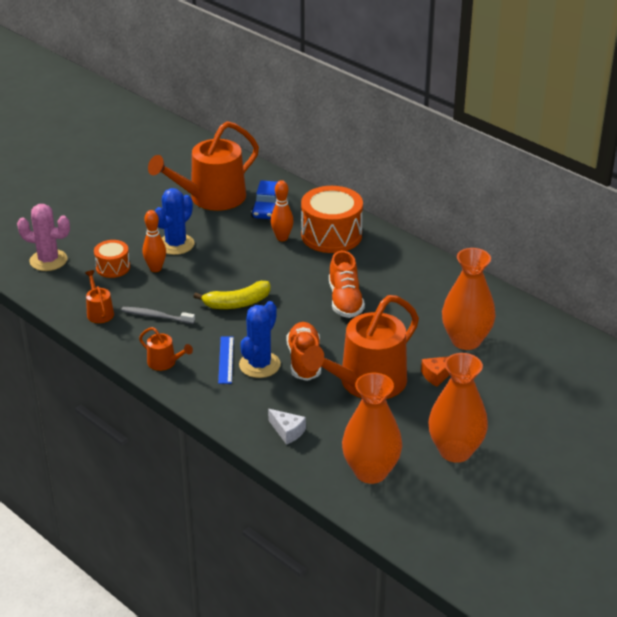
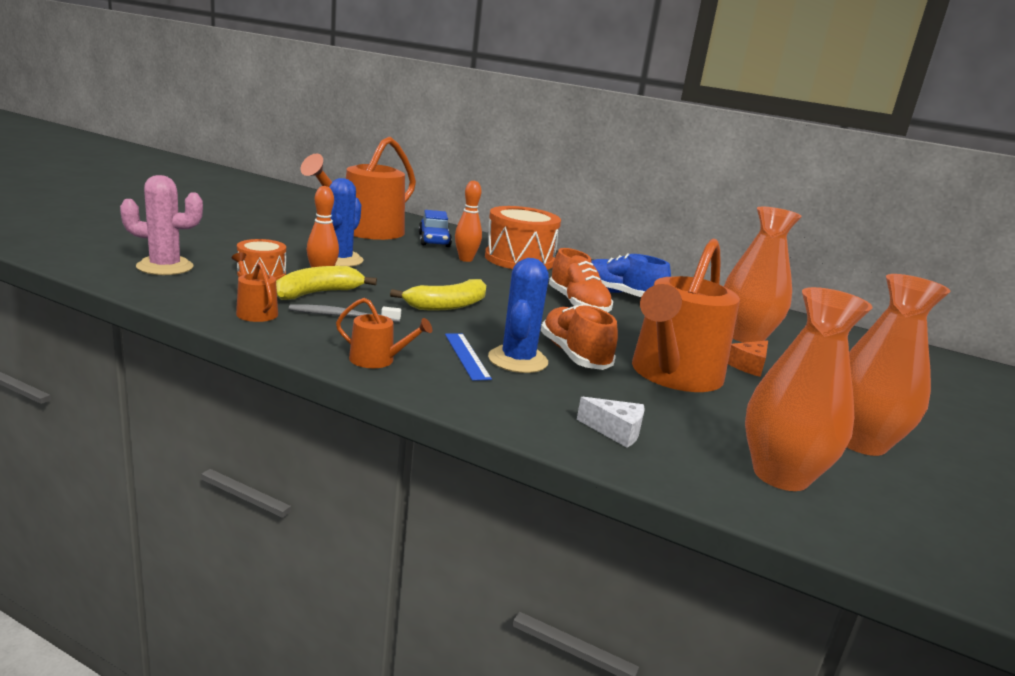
camera: 20 degrees left, 15 degrees down
none -> yellow banana [276,266,377,300]
none -> blue shoe [591,253,671,297]

